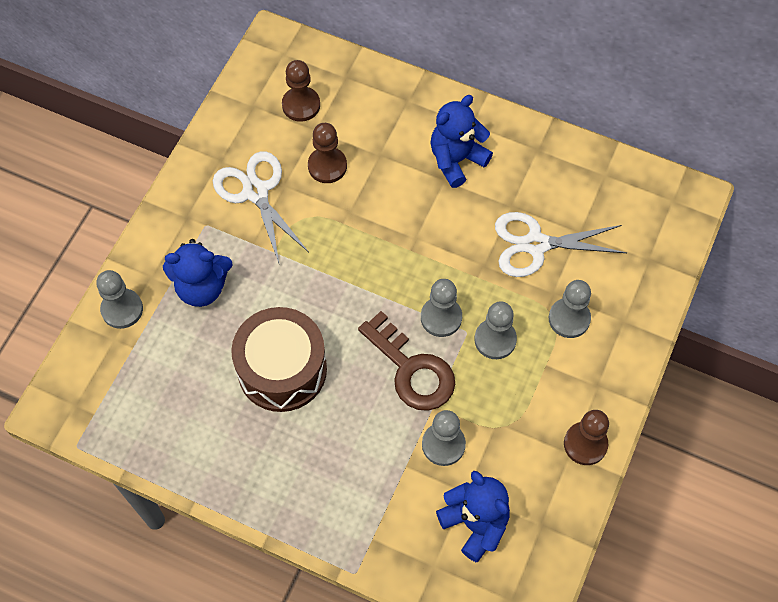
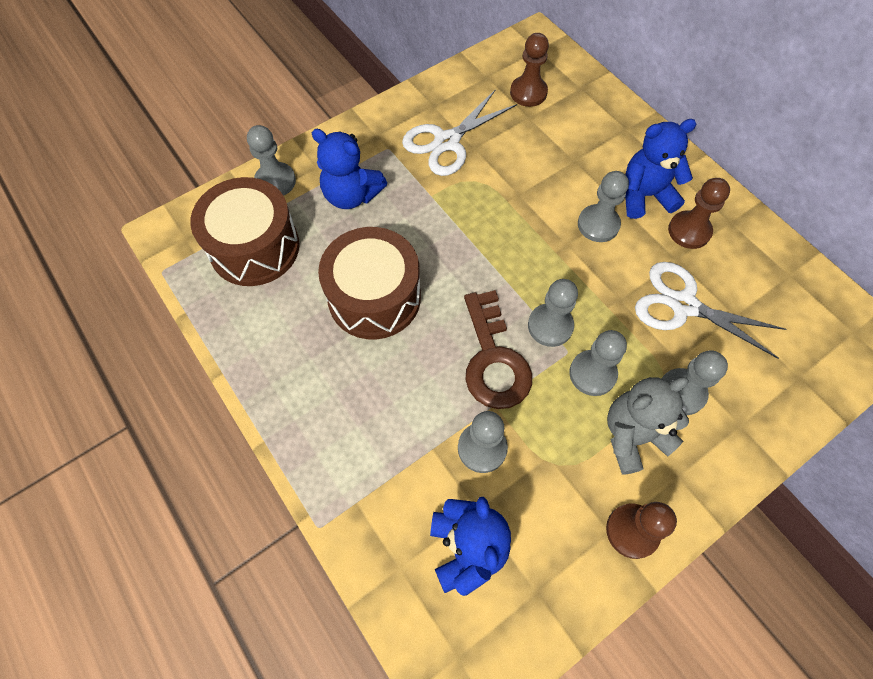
camera: 30 degrees right, 0 degrees up
white scissors [213,151,309,263] -> white scissors turned 135 degrees counterclockwise [402,90,517,176]
brown pawn [308,123,347,183] -> brown pawn moved to [668,178,730,249]
none -> brown drum [190,177,300,286]
none -> grey pawn [578,171,629,242]
none -> grey teddy bear [607,377,689,475]

